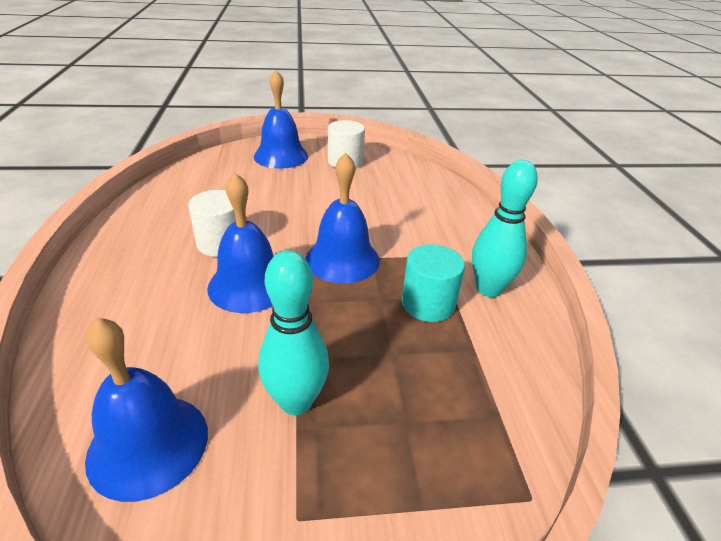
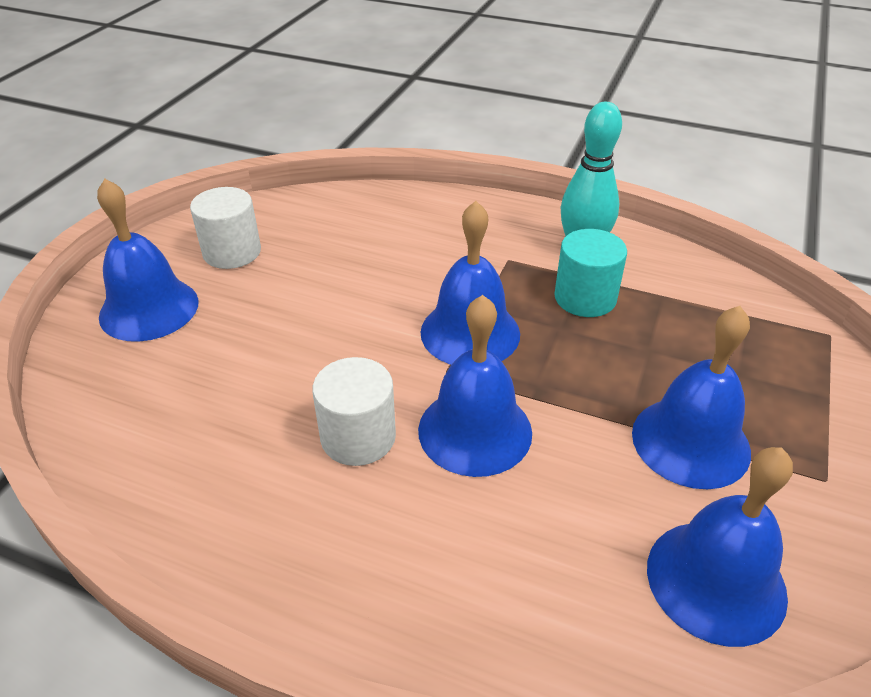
camera: 60 degrees left, 5 degrees up
turquoise bowling pin [258,250,329,415] -> blue bell [632,306,751,489]

